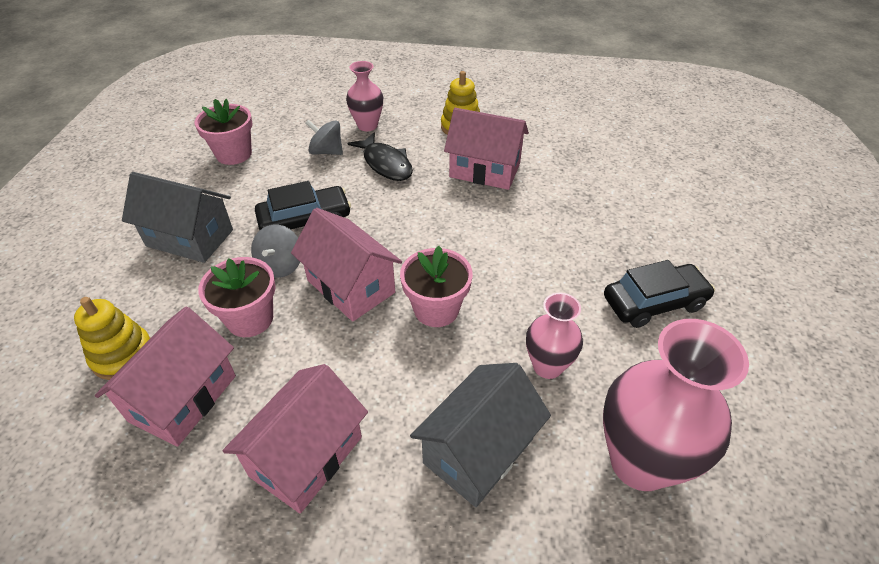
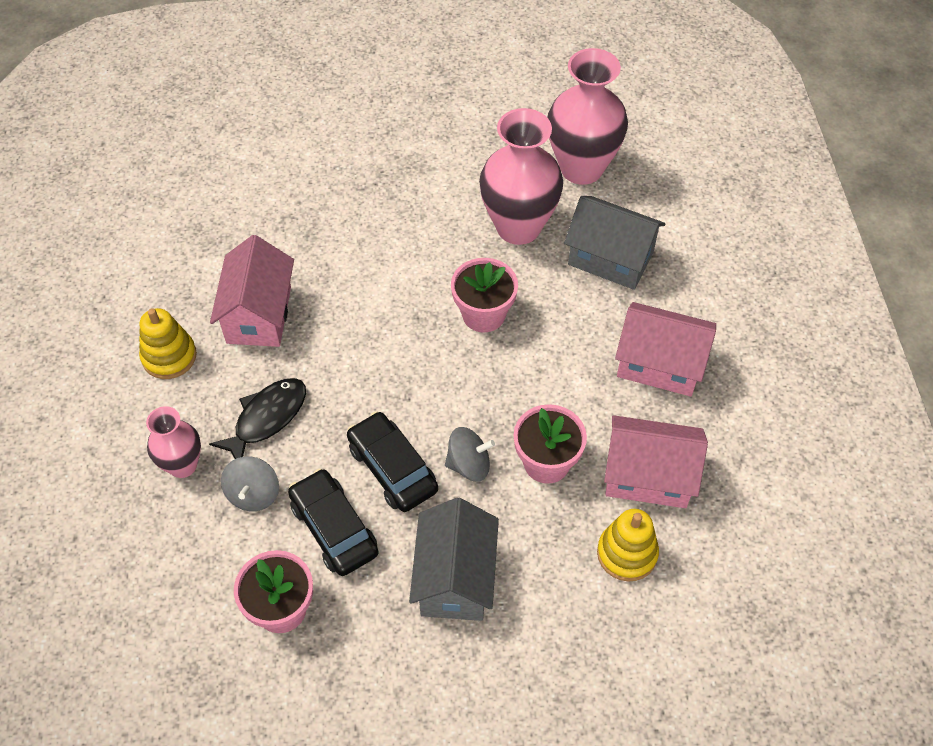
camera: 105 degrees left, 10 degrees up
pink house [291,208,402,322] -> none
pink vase [526,293,583,379] -> pink vase [479,108,563,245], size x1.78
black car [604,260,715,328] -> black car moved to [288,469,378,576]

